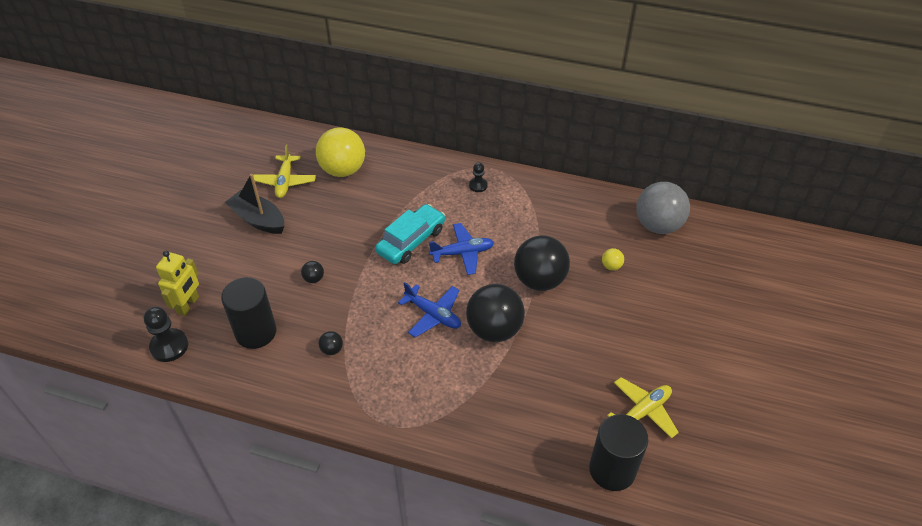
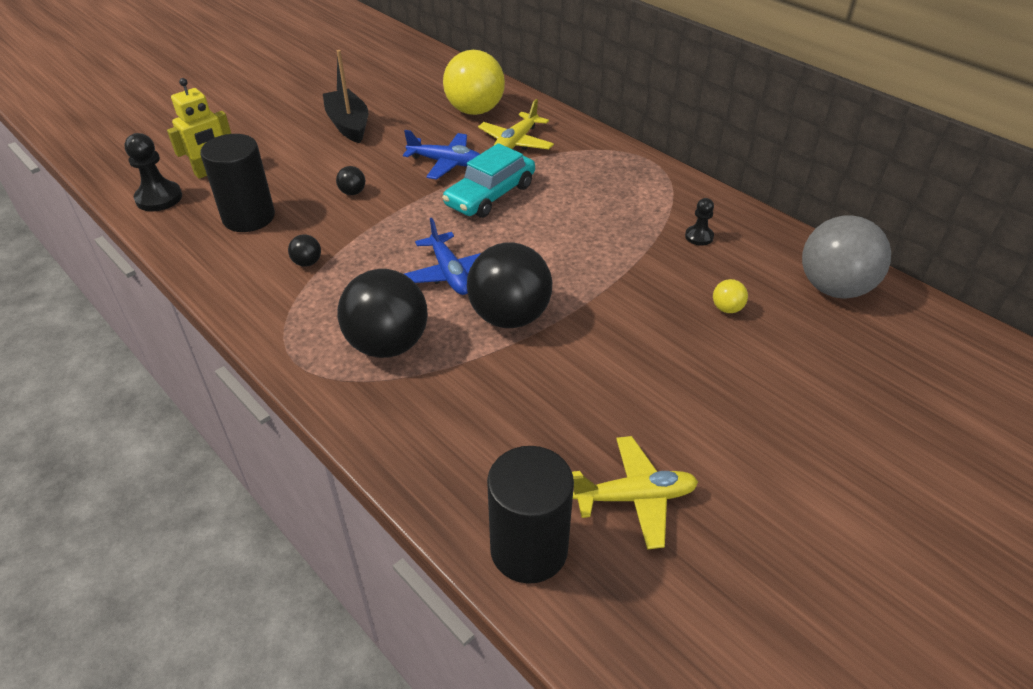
camera: 30 degrees right, 5 degrees down
yellow plane [253,144,316,198] -> yellow plane moved to [478,99,554,150]
turquoise car [375,204,445,264] -> turquoise car turned 150 degrees clockwise [442,143,535,218]
blue plane [429,223,494,275] -> blue plane moved to [403,130,480,180]
black pawn [469,162,488,192] -> black pawn moved to [685,198,714,246]
black ball [514,235,570,291] -> black ball moved to [337,269,428,358]

